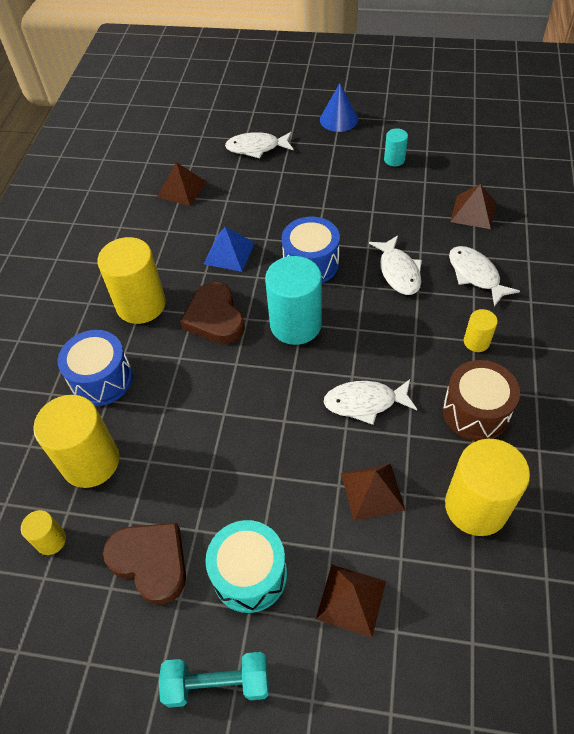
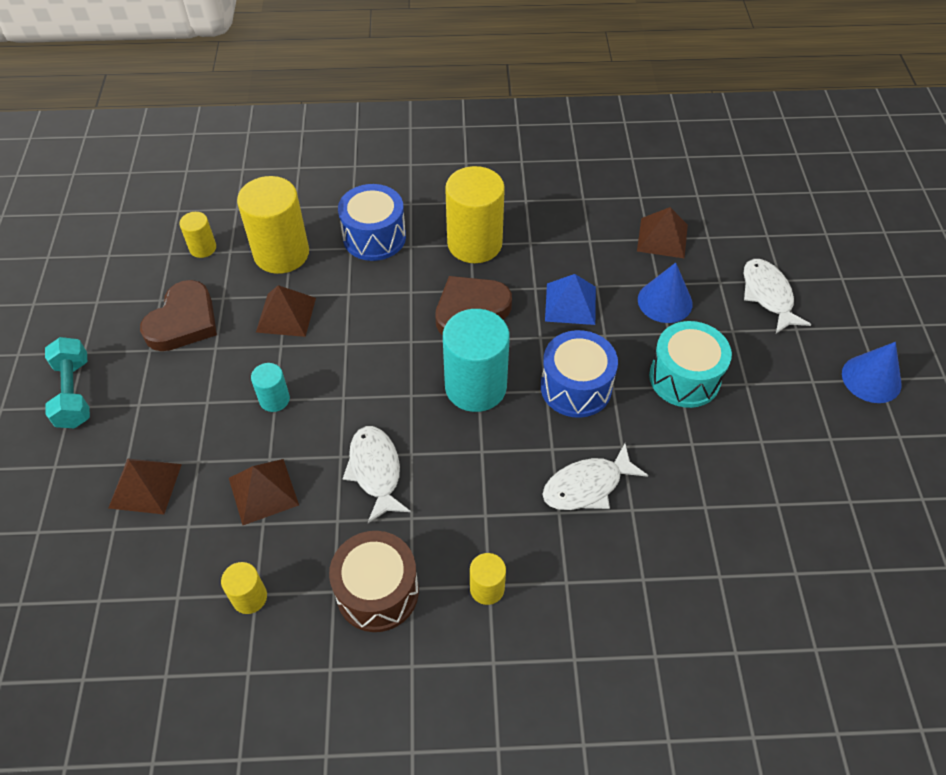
camera: 75 degrees right, 0 degrees up
turquoise drum [205,520,287,613] -> turquoise drum moved to [649,321,732,408]
turquoise cylinder [384,128,408,166] -> turquoise cylinder moved to [251,363,290,412]
yellow cylinder [445,439,530,536] -> yellow cylinder [221,562,267,614], size x0.49
white fish [449,246,520,307] -> none
brown pyramid [450,184,496,229] -> brown pyramid moved to [256,285,316,337]
none -> blue cone [638,263,692,323]

